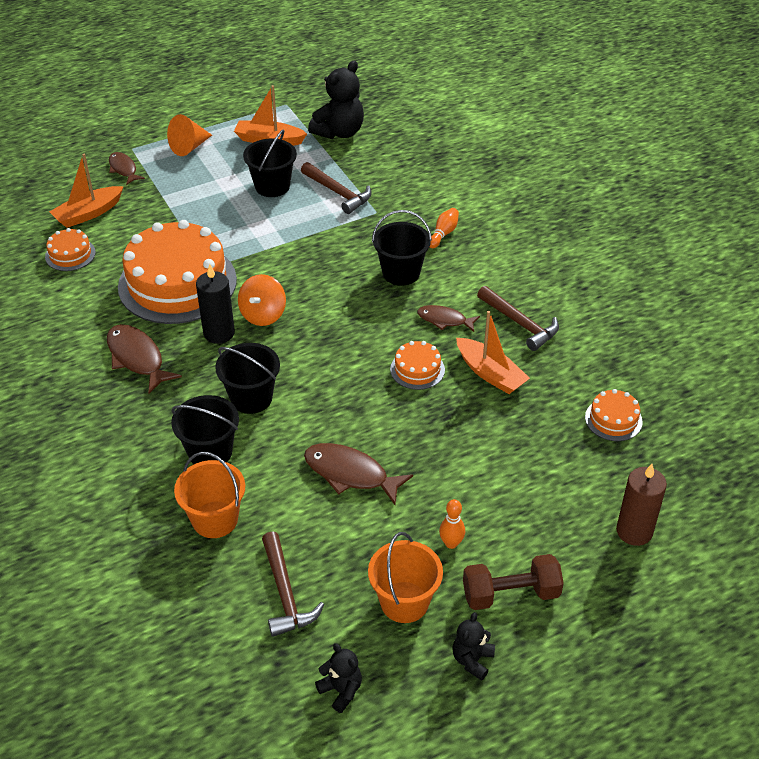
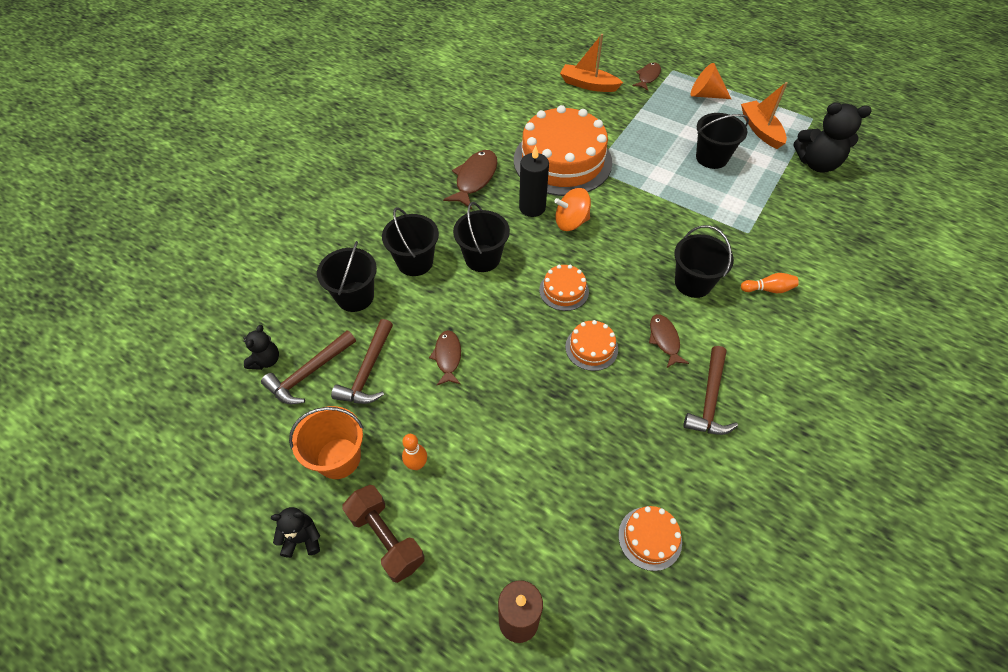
camera: 60 degrees right, 10 degrees up
orange cake [45,228,96,271] -> orange cake moved to [539,265,589,311]
orange bucket [174,452,245,538] -> black bucket [317,241,377,312]
brown hammer [301,162,372,214] -> brown hammer moved to [331,319,393,404]
brown fish [304,443,413,505] -> brown fish [429,330,461,385], size x0.63
black teddy bear [315,643,362,713] -> black teddy bear moved to [243,325,279,370]
orange boat [456,311,530,394] -> none

